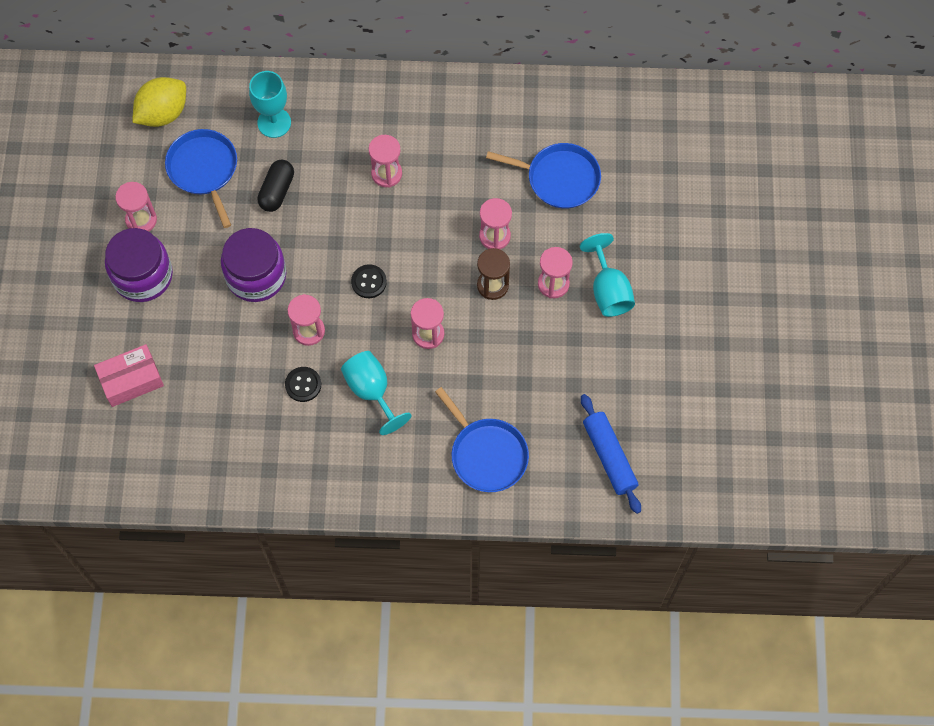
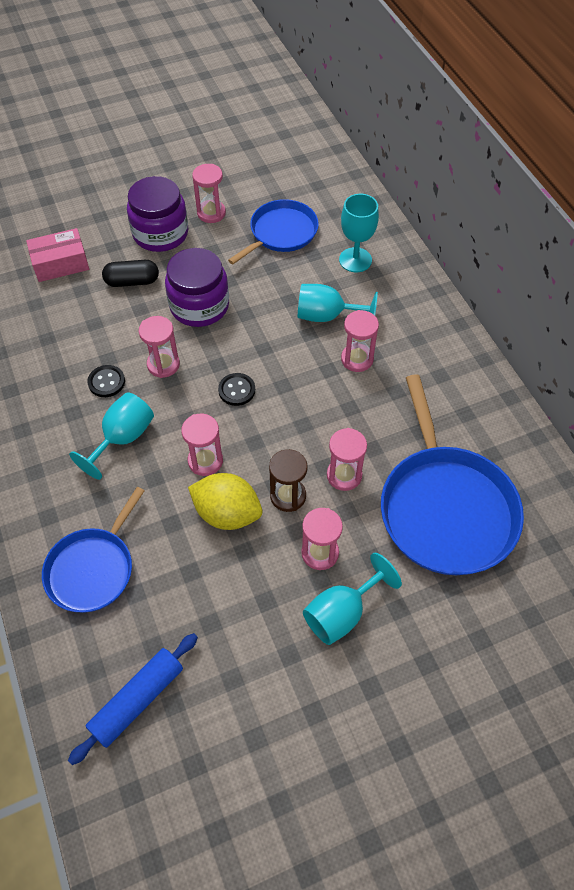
camera: 65 degrees right, 10 degrees down
pink box [94,344,164,407] -> pink box turned 60 degrees counterclockwise [26,228,89,282]
yellow lemon [132,77,186,127] -> yellow lemon moved to [188,473,262,530]
black capsule [257,160,294,212] -> black capsule moved to [102,260,159,287]
blue pan [486,143,601,209] -> blue pan [381,374,524,575], size x1.64
none -> turquoise goblet [298,284,378,322]

